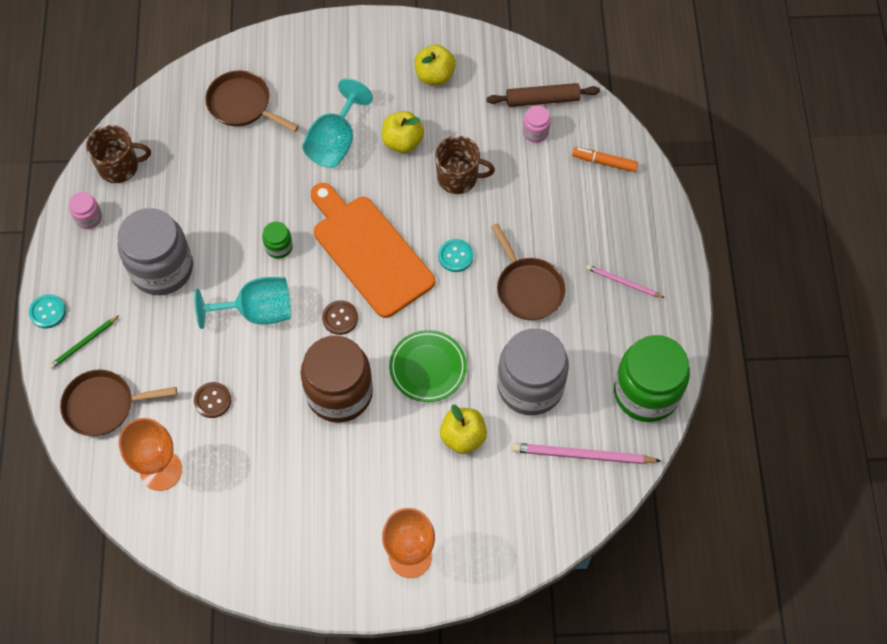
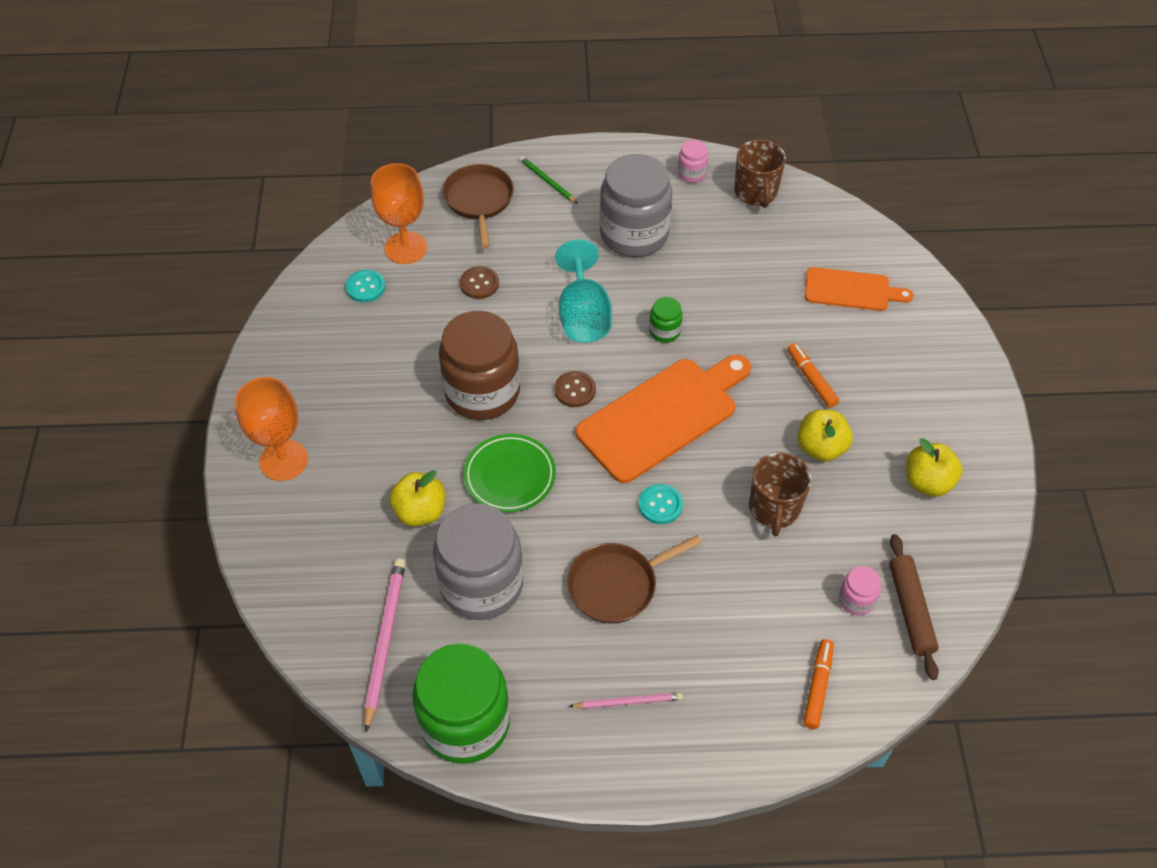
camera: 90 degrees right, 10 degrees down
turquoise button [29,294,66,328] -> turquoise button moved to [346,270,385,302]
brown pan [205,71,299,132] -> orange cutting board [805,267,914,311]
turquoise goblet [302,78,373,168] -> orange marker [787,343,839,408]
pink pencil [586,265,664,298] -> pink pencil turned 60 degrees clockwise [570,692,683,709]

